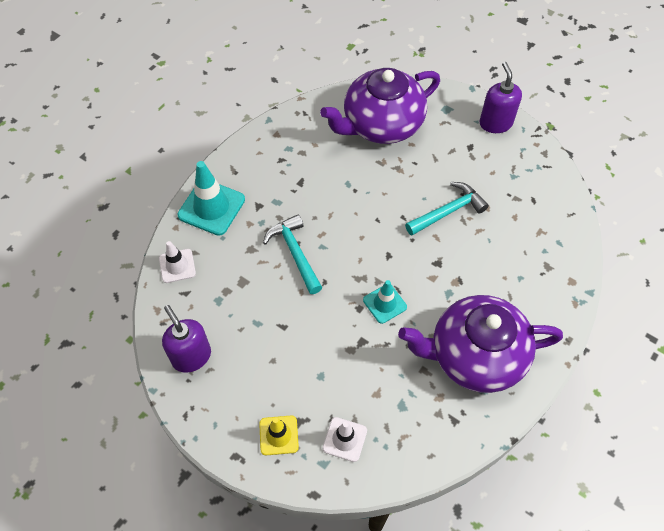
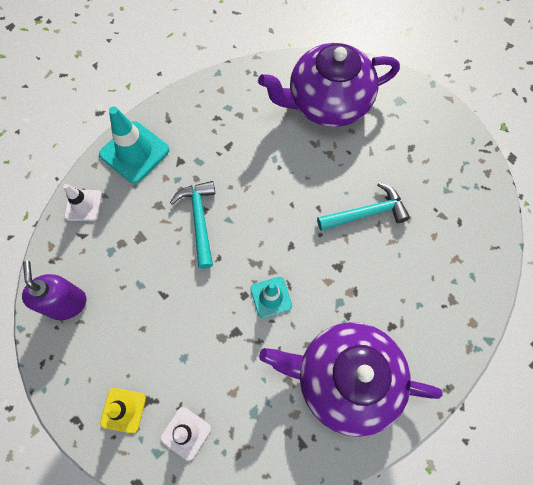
camera: 15 degrees right, 10 degrees up
purple soap dispenser [479,62,522,133] -> none

